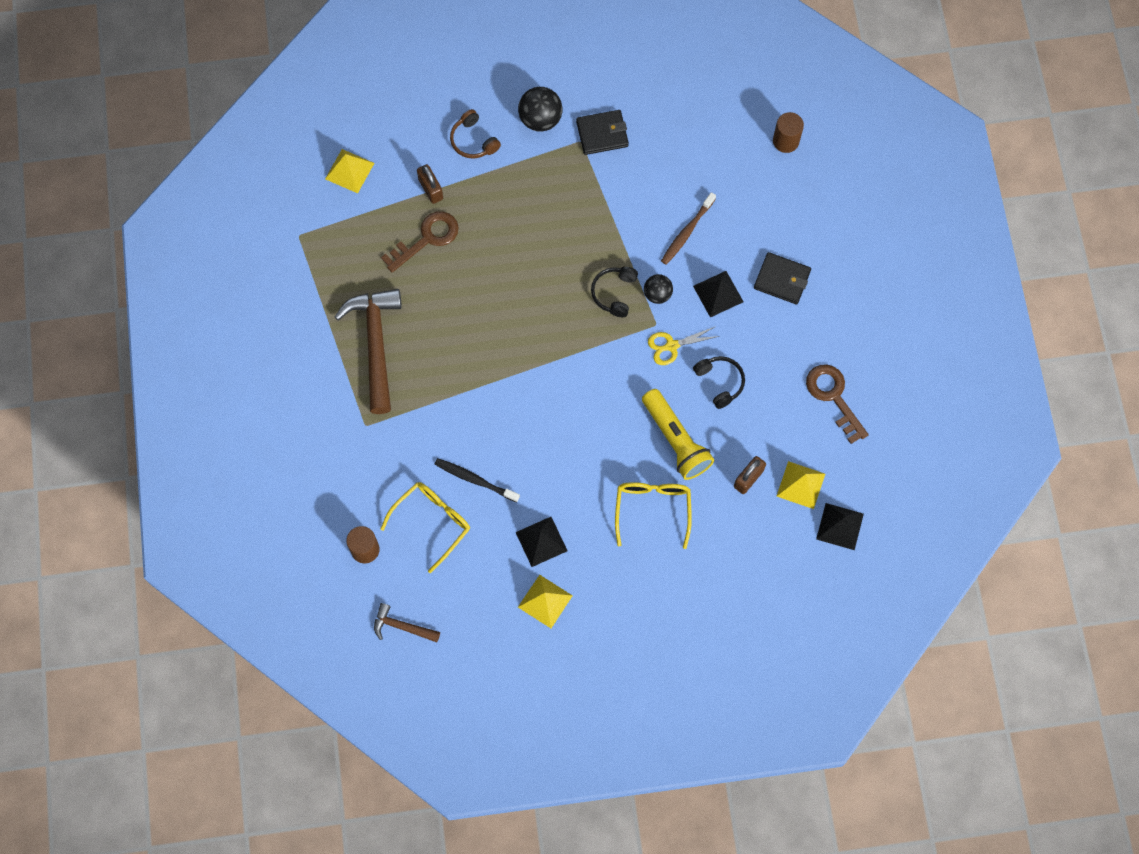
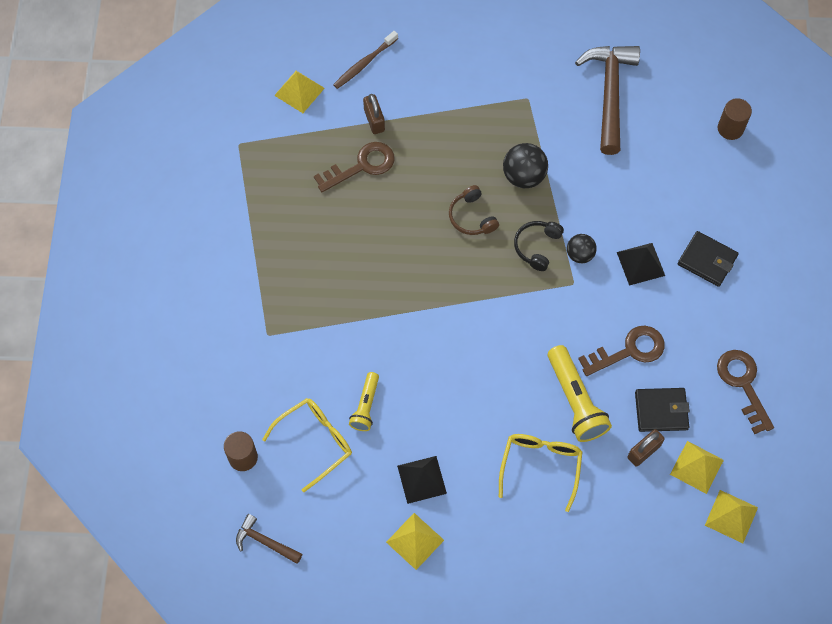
camera: 10 degrees right, 5 degrees down
brown hammer [335,289,402,414] -> brown hammer moved to [575,46,640,155]
black toothbrush [435,458,520,503] -> yellow flashlight [349,372,379,431]
brown headphones [450,109,501,158] -> brown headphones moved to [449,185,499,235]
black ball [518,87,562,132] -> black ball moved to [503,143,548,188]
black wallet [576,110,629,155] -> black wallet moved to [635,388,690,432]
yellow scissors [648,326,720,365] -> none
brown toothbrush [661,192,716,265] -> brown toothbrush moved to [333,31,398,89]
black headphones [693,356,745,409] -> brown key [578,326,665,376]
black pyramid [816,503,864,550] -> yellow pyramid [705,490,758,543]

